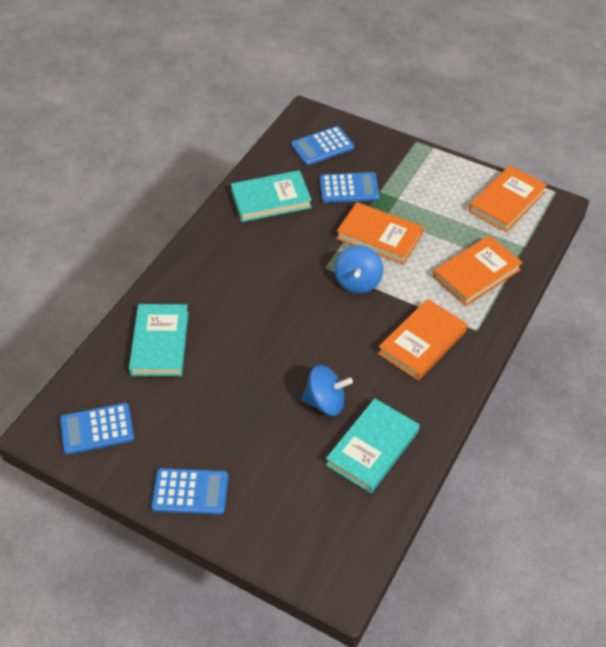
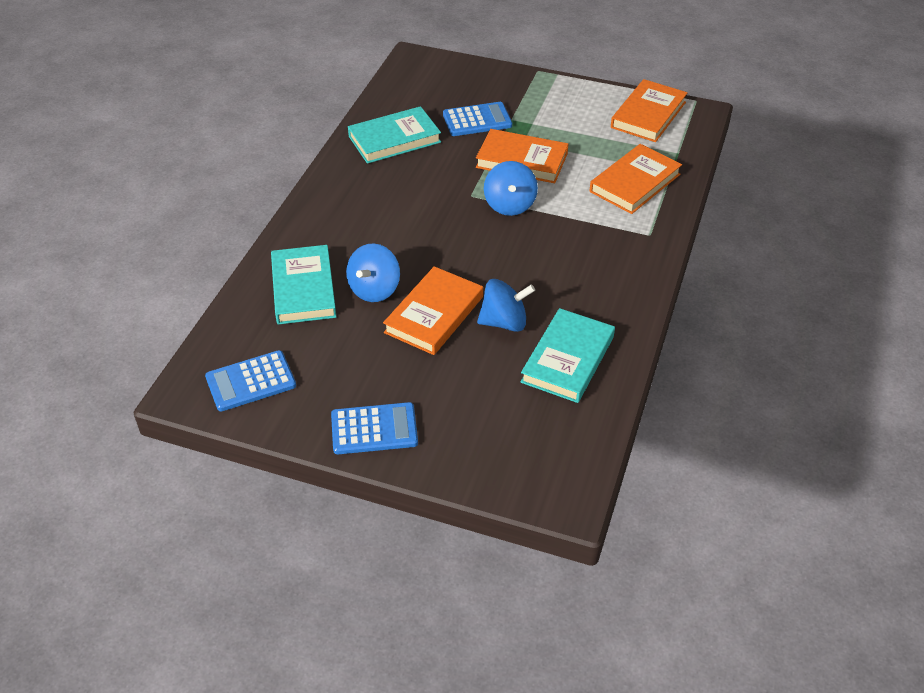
camera: 10 degrees left, 5 degrees down
blue calculator [291,126,354,165] -> none
orange book [378,299,467,381] -> orange book moved to [383,266,483,355]
none -> blue spinning top [346,243,400,302]

